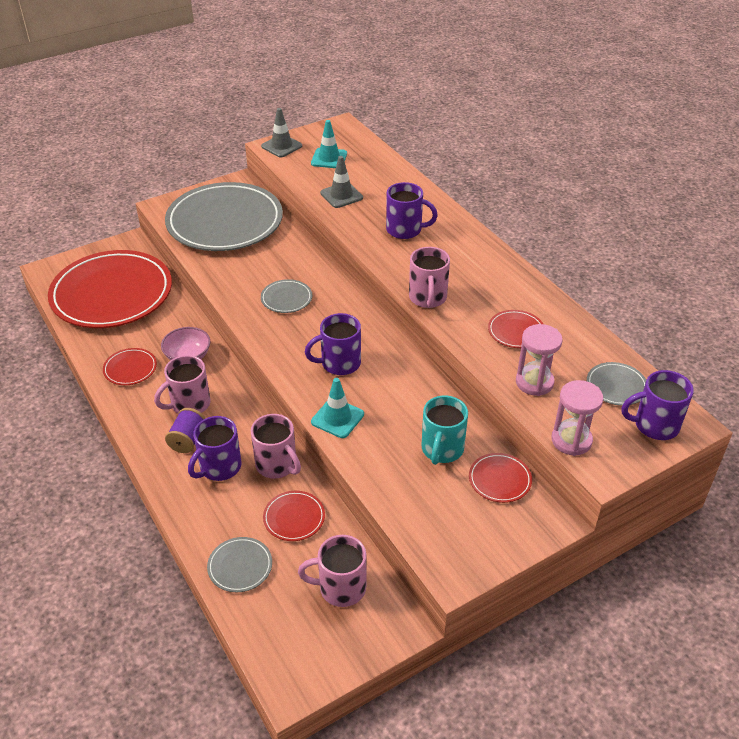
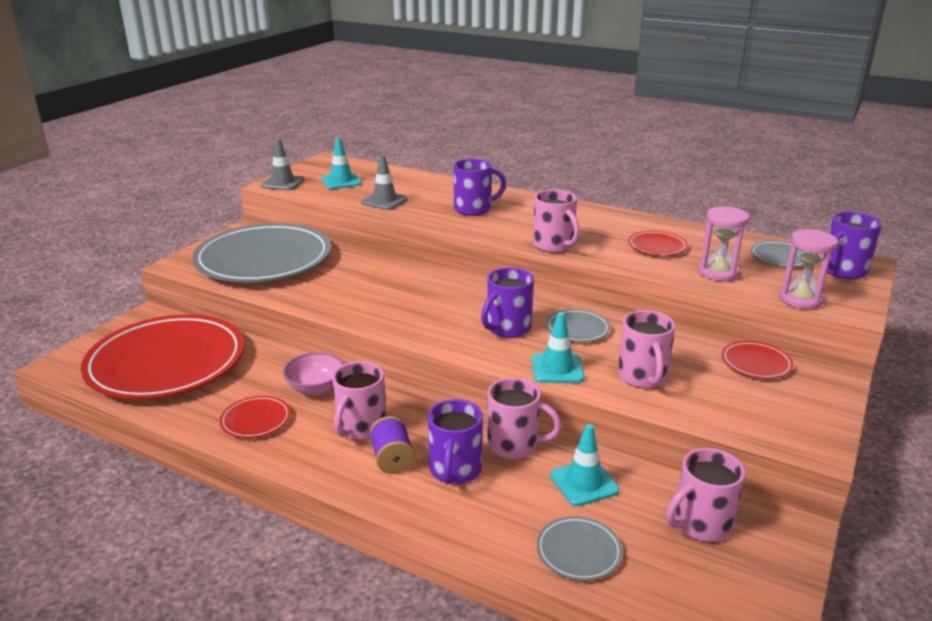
camera: 30 degrees left, 15 degrees down
grey plate [261,279,312,313] -> grey plate moved to [546,309,610,342]
red plate [263,491,325,541] -> turquoise traffic cone [550,424,619,506]
turquoise mug [422,396,468,465] -> none
none -> pink mug [618,310,675,388]

